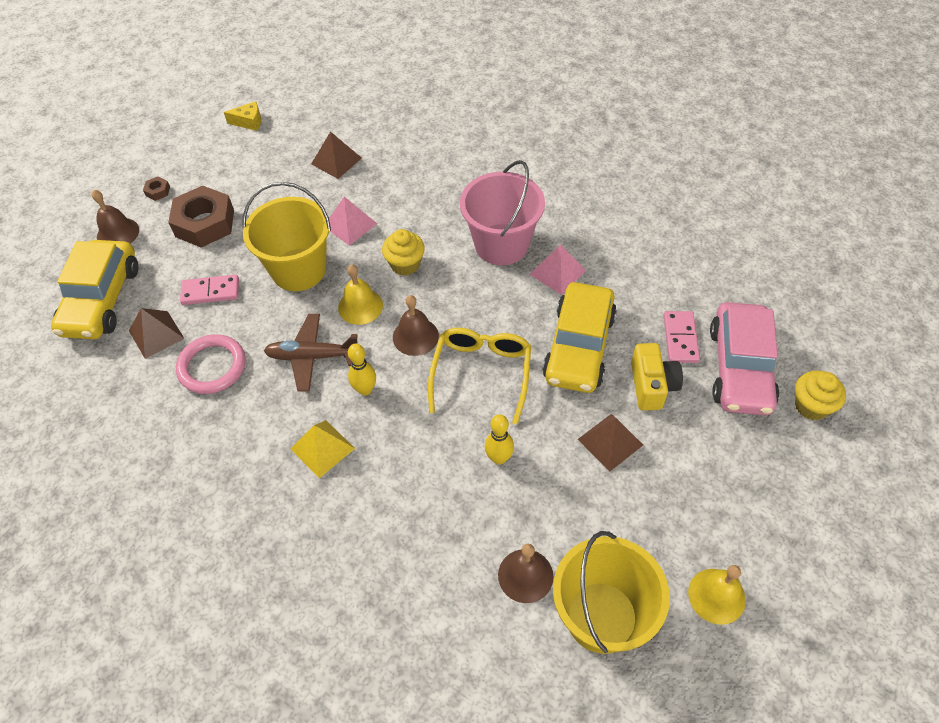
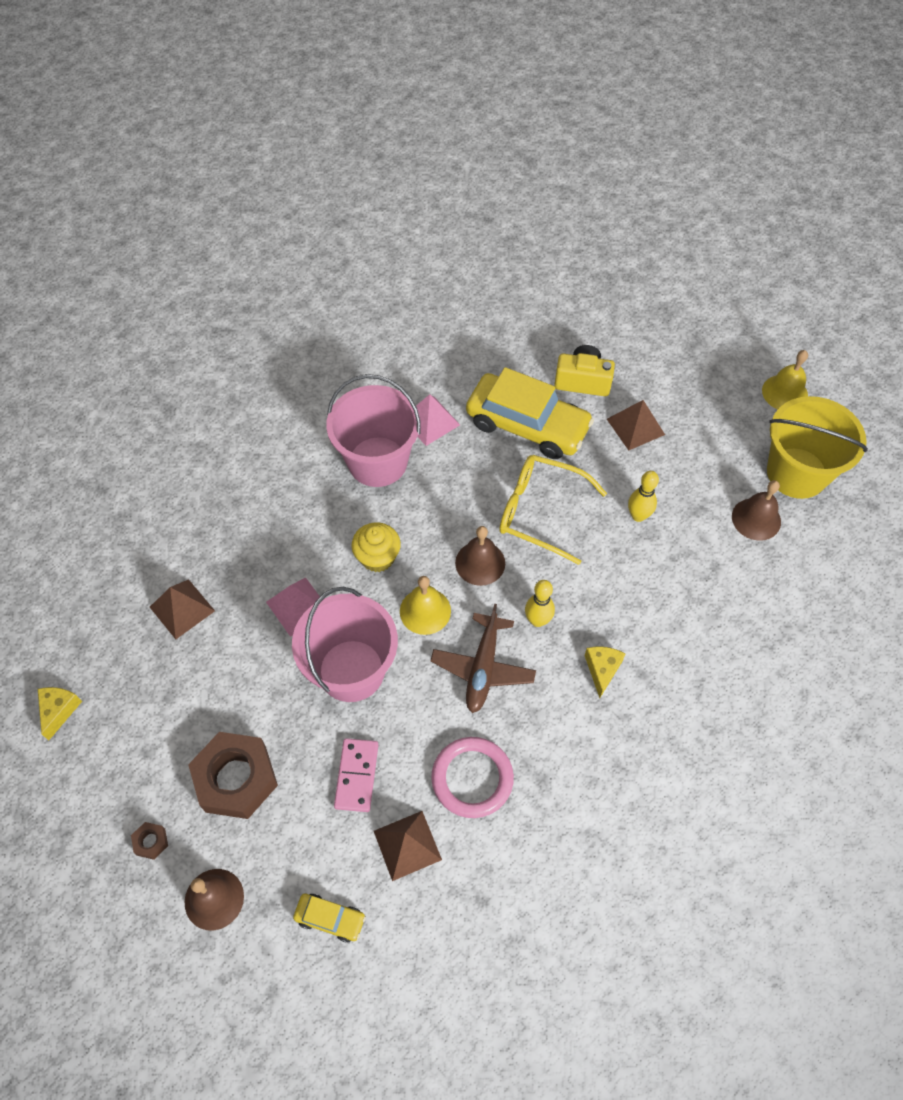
camera: 80 degrees left, 5 degrees up
yellow car [51,240,138,339] -> yellow car [293,894,366,942], size x0.44
yellow bucket [242,182,331,291] -> pink bucket [292,587,398,702]
yellow pyramid [291,420,355,478] -> yellow cheese [585,647,625,698]
pink domino [663,311,700,363] -> none
pink car [710,302,780,415] -> none
yellow cupcake [795,371,846,420] -> none

